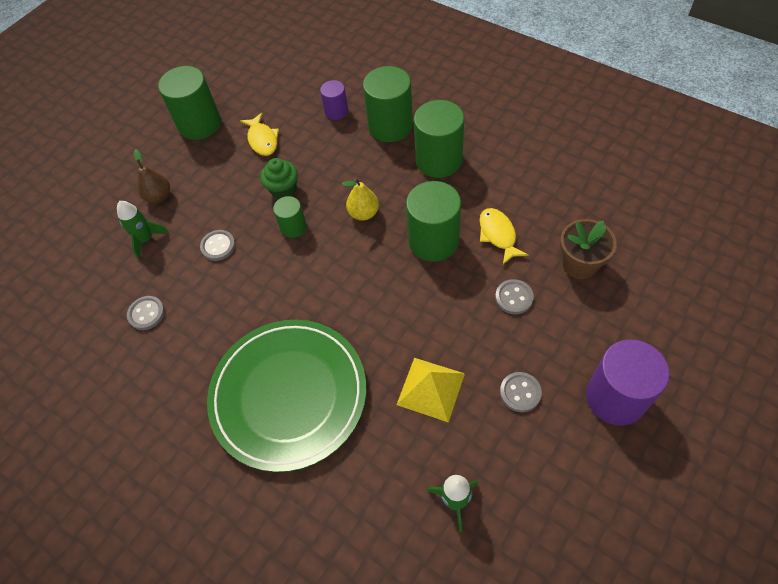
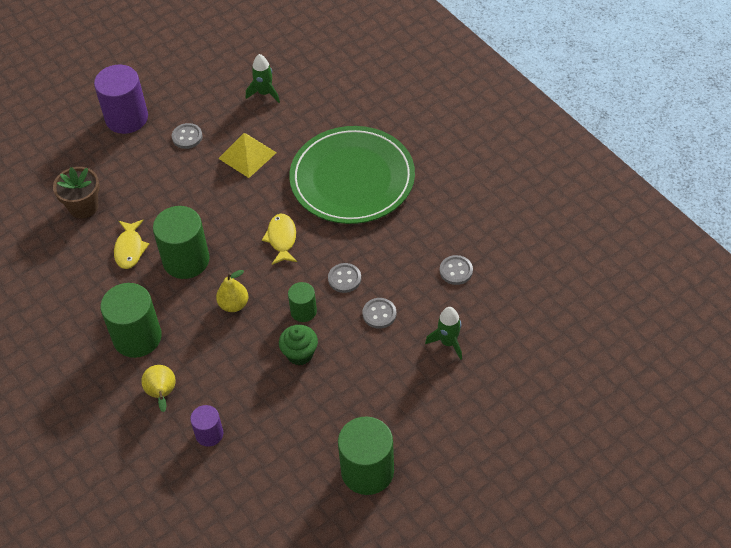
camera: 165 degrees left, 5 degrees down
brown pear [134,149,170,203] -> none
yellow fish [240,113,279,156] -> yellow fish moved to [262,214,297,265]
green cylinder [363,66,413,142] -> yellow pear [141,365,176,412]
grey button [495,279,534,314] -> grey button moved to [328,263,361,293]

